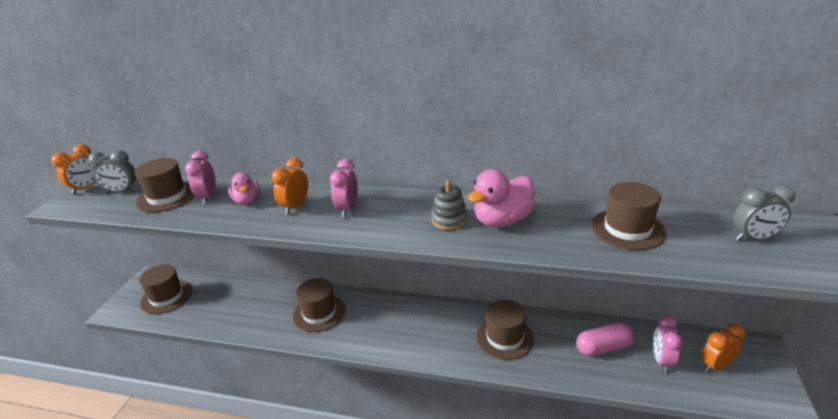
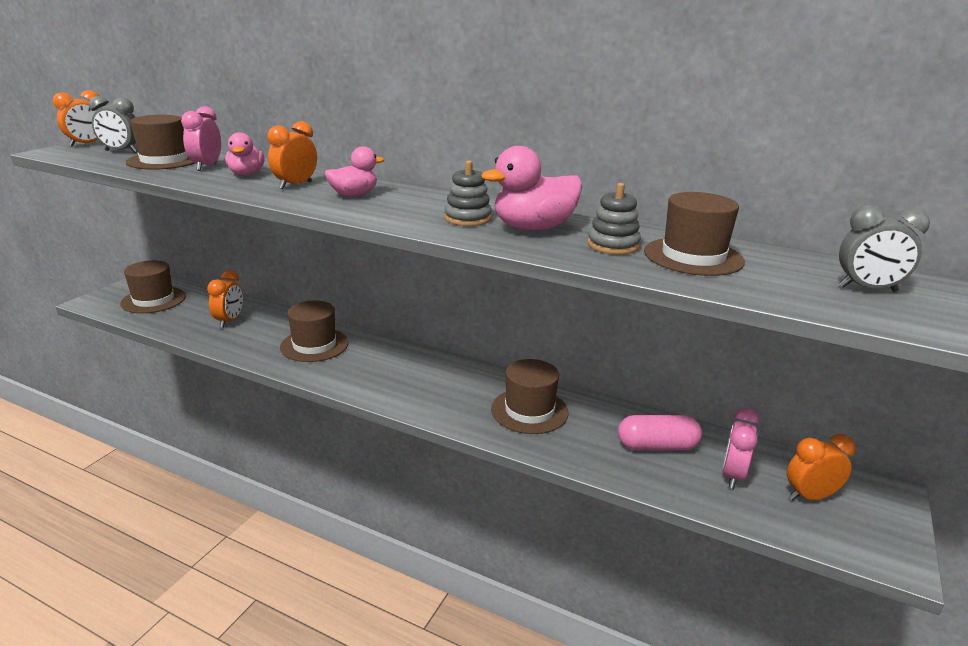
camera: 10 degrees right, 5 degrees down
pink clock [330,159,358,217] -> pink duck [325,146,384,196]
none -> orange clock [207,270,243,328]
none -> grey stacking toy [588,183,641,255]

